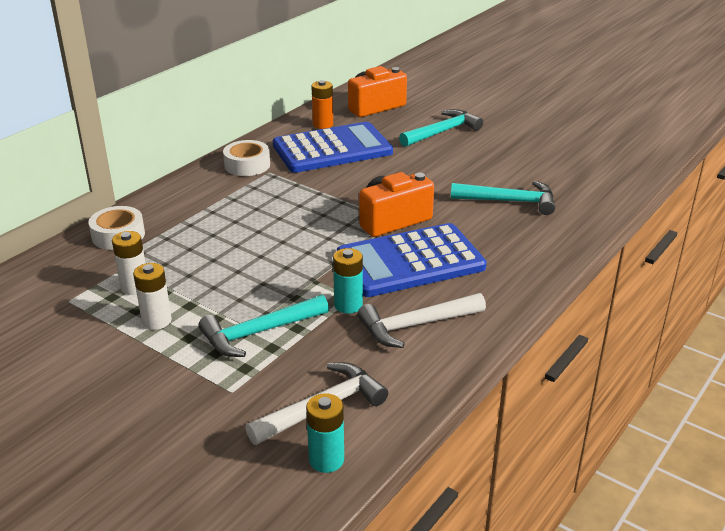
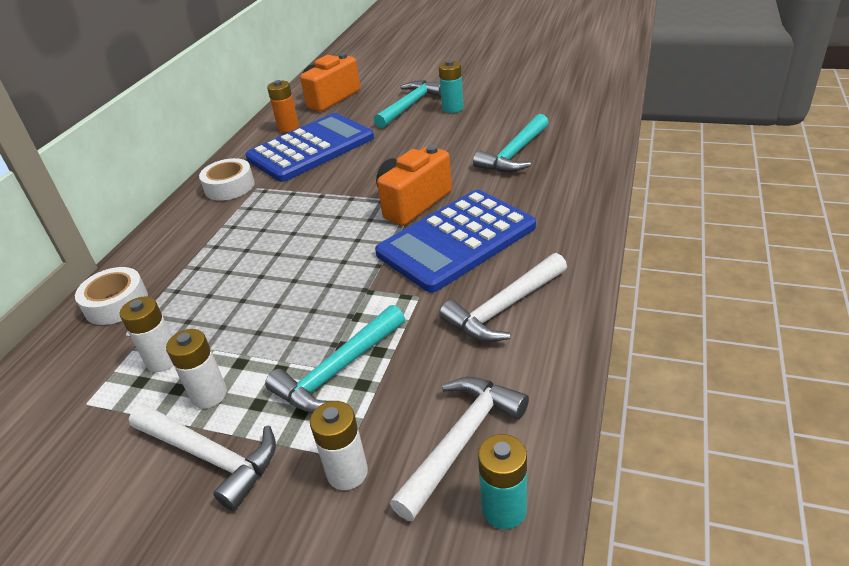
camera: 15 degrees left, 5 degrees up
turquoise battery [333,248,363,314] -> turquoise battery moved to [439,60,464,113]
turquoise hammer [451,181,555,215] -> turquoise hammer turned 135 degrees clockwise [473,114,549,172]
none -> white hammer [129,404,276,511]
none -> white battery [310,401,368,490]

